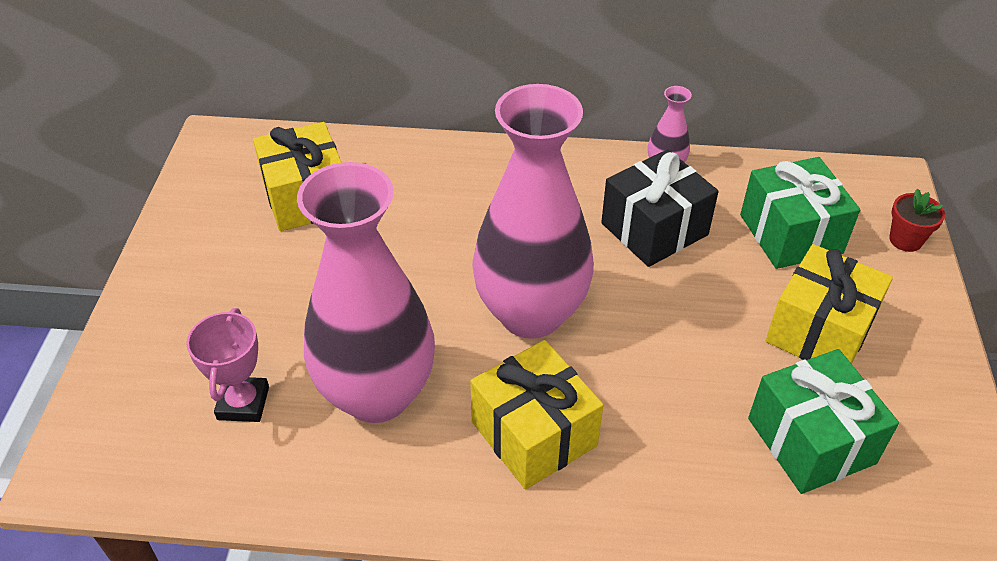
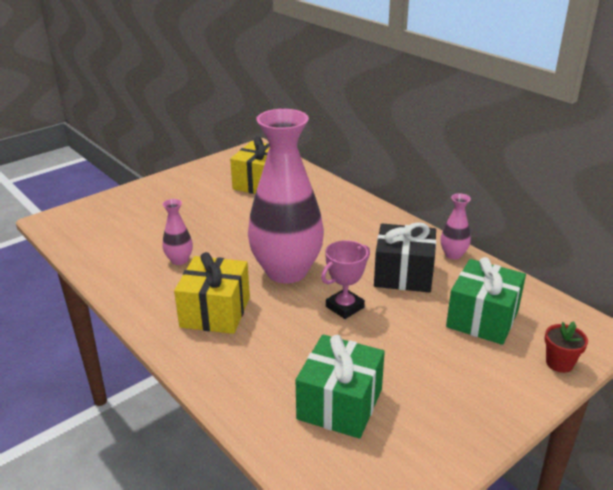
camera: 45 degrees right, 15 degrees down
pink trophy [186,308,269,422] -> pink trophy moved to [321,240,370,319]
pink vase [297,162,435,423] -> pink vase [162,199,193,265], size x0.41
yellow gift [766,244,893,364] -> none

